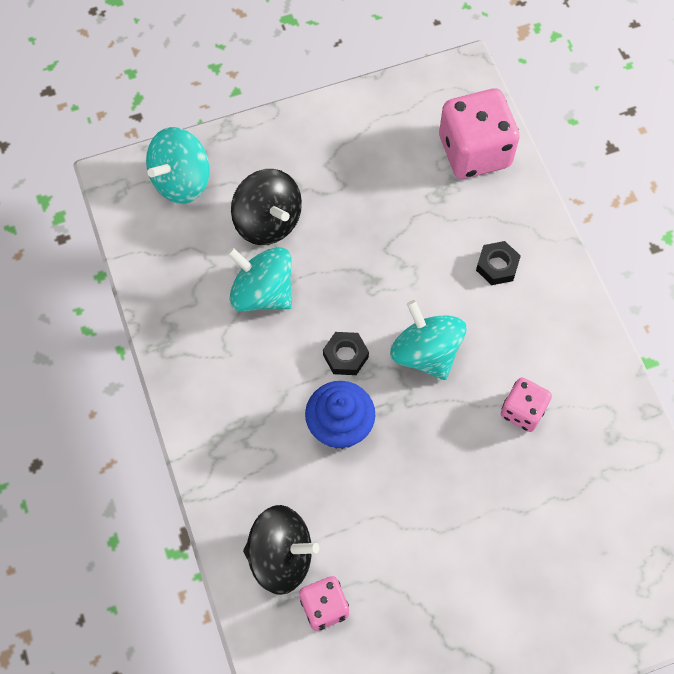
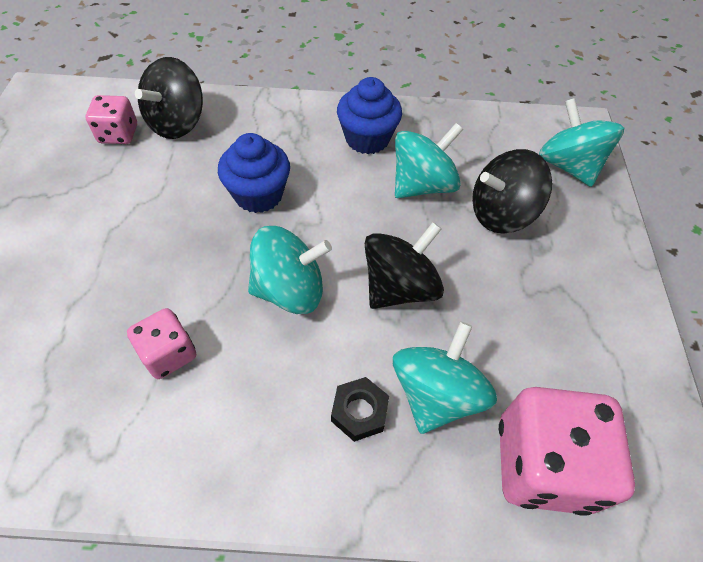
camera: 110 degrees right, 10 degrees down
black nut [323,332,369,375] -> none
none -> blue cupcake [337,77,402,154]
none -> black spinning top [365,222,444,309]
none -> turquoise spinning top [393,321,497,434]

